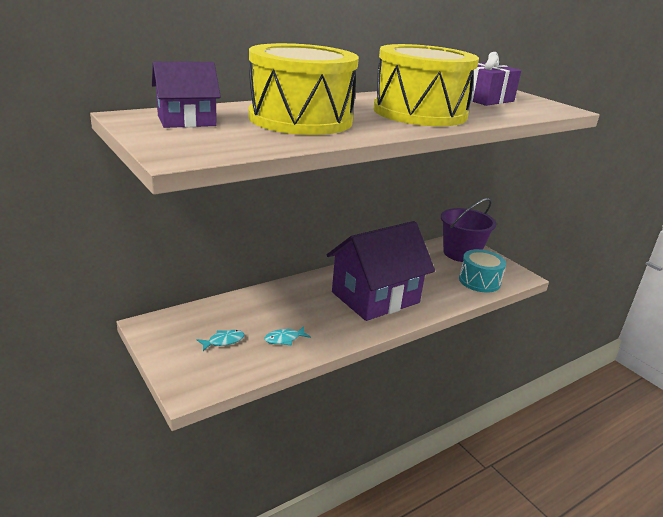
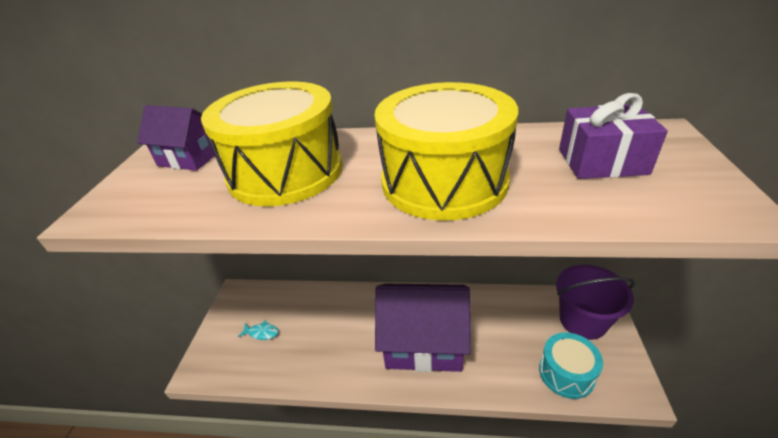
camera: 45 degrees right, 10 degrees up
turquoise fish [264,326,311,345] -> none

